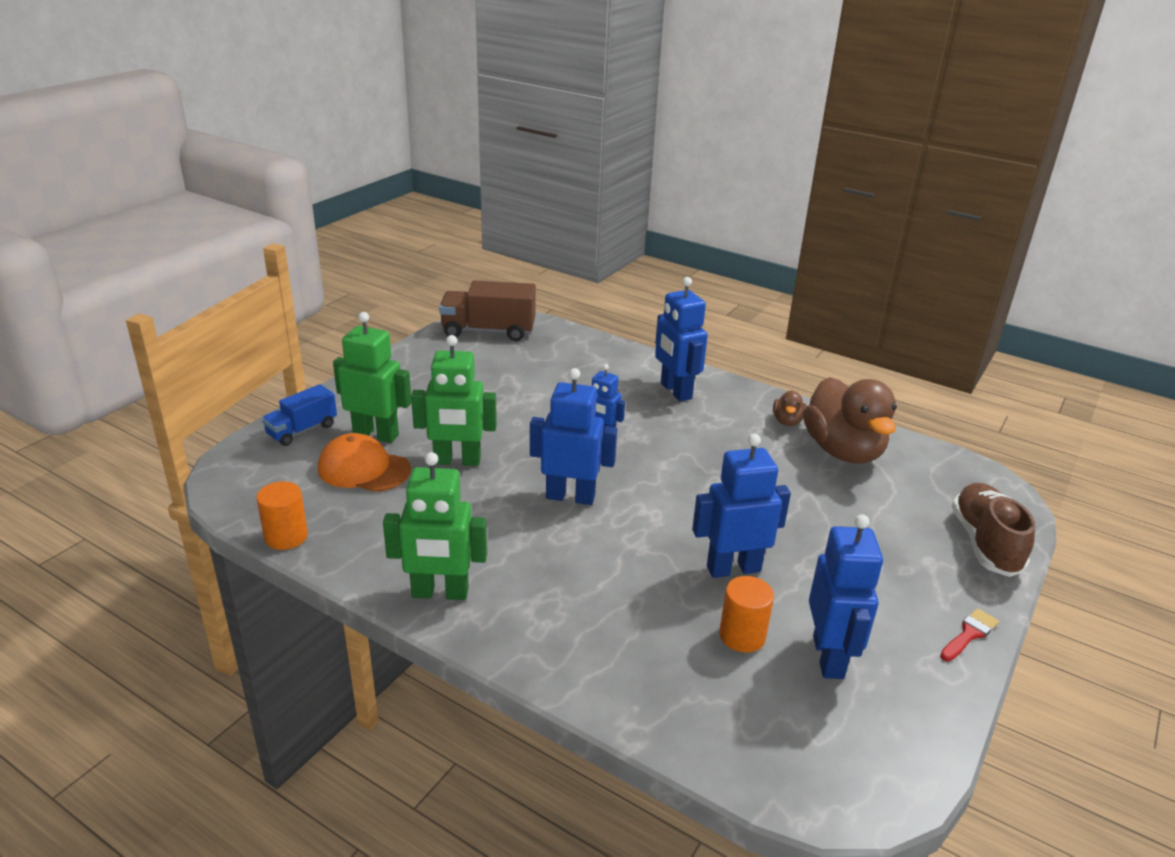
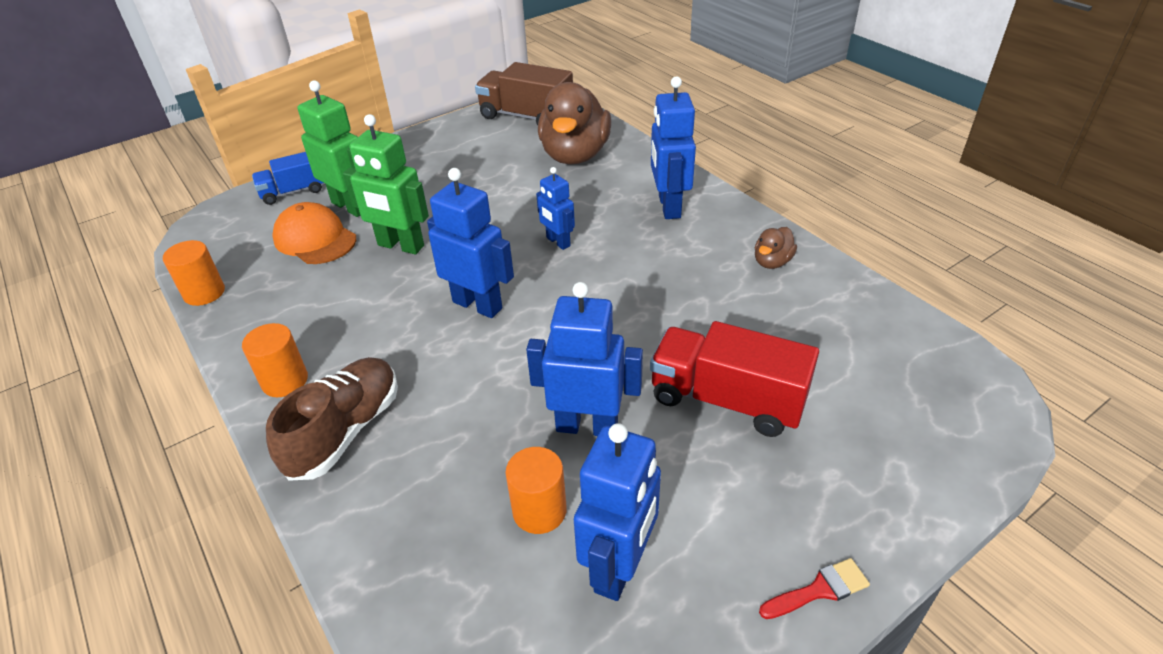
camera: 25 degrees right, 10 degrees up
green robot [383,452,487,600] -> orange cylinder [242,323,308,397]
brown duck [803,377,897,464] -> brown duck moved to [538,82,612,164]
brown shoe [952,483,1035,577] -> brown shoe moved to [266,357,398,481]
none -> red truck [650,321,819,437]

